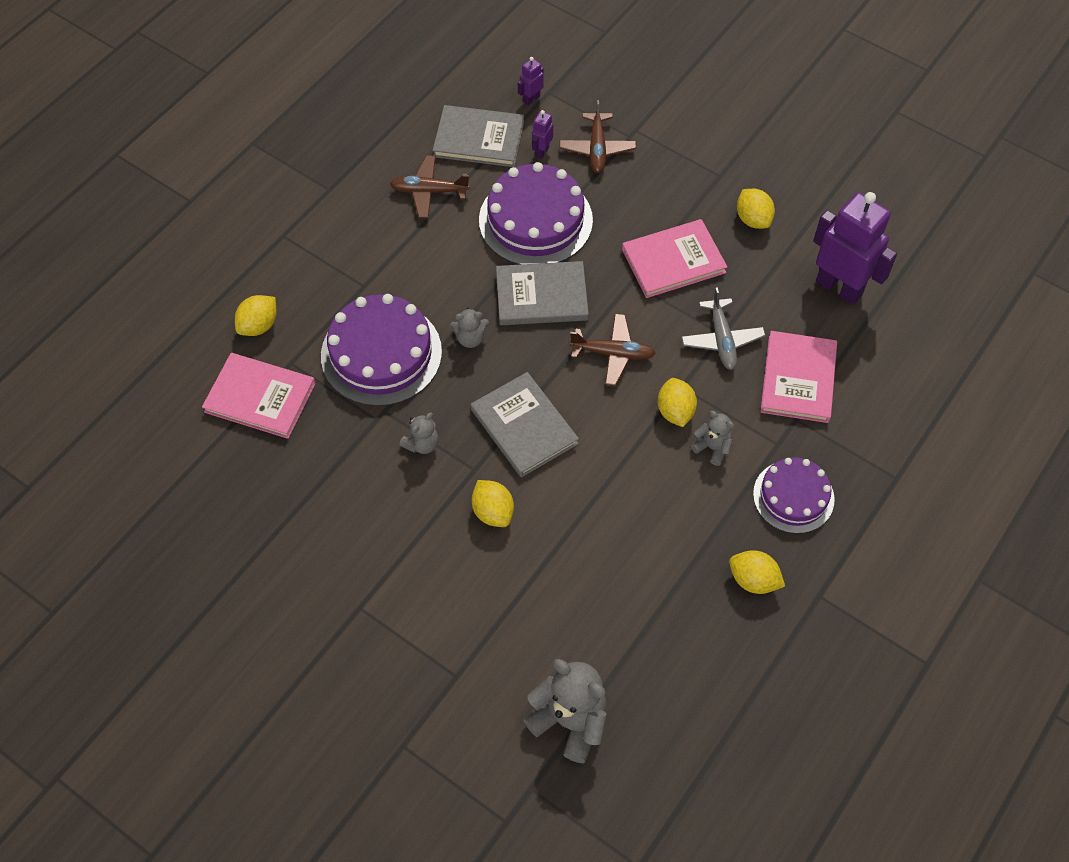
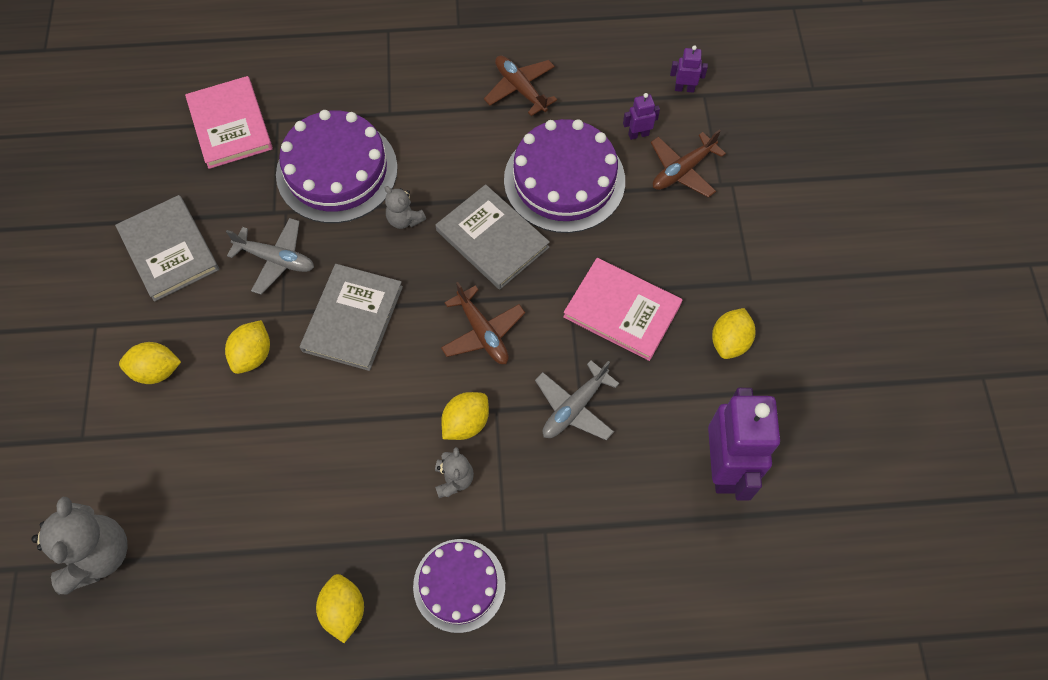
camera: 50 degrees right, 5 degrees up
yellow lemon [235,295,277,336] -> yellow lemon moved to [119,342,181,384]
grey teddy bear [400,413,438,454] -> grey plane [226,218,314,295]
grey book [433,105,524,167] -> grey book moved to [115,195,219,302]
pink book [760,331,837,423] -> none

